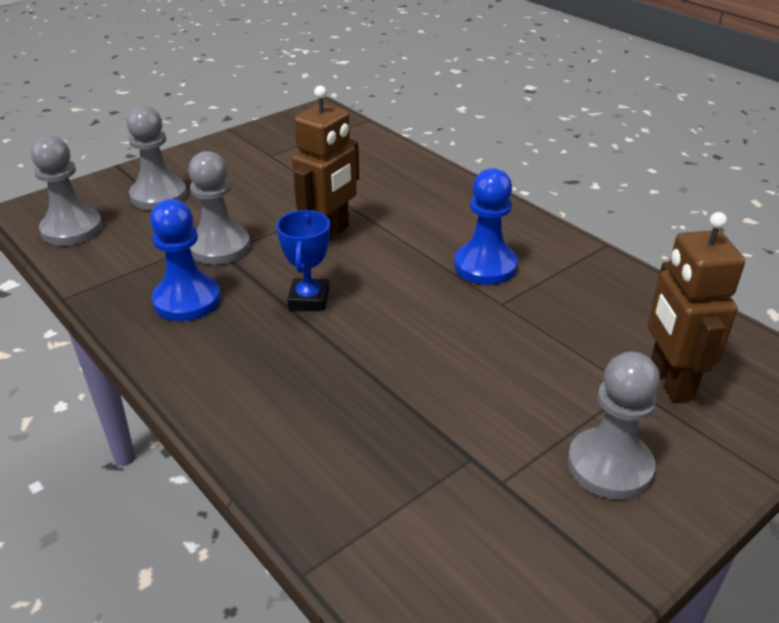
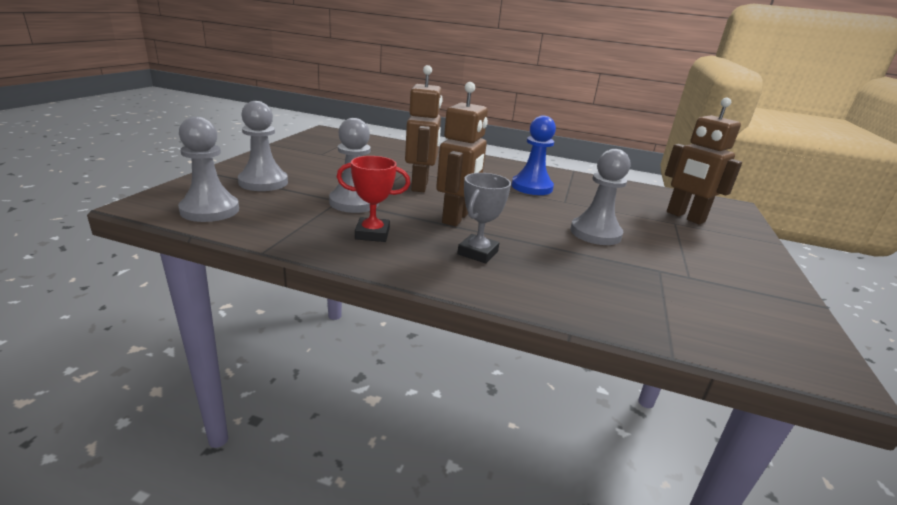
camera: 35 degrees left, 10 degrees down
blue pawn [150,199,221,321] -> red trophy [337,156,410,242]
blue trophy [276,210,330,311] -> brown robot [436,82,488,226]
grey pawn [567,352,660,500] -> grey pawn moved to [570,149,630,245]
none -> grey trophy [457,173,511,263]

